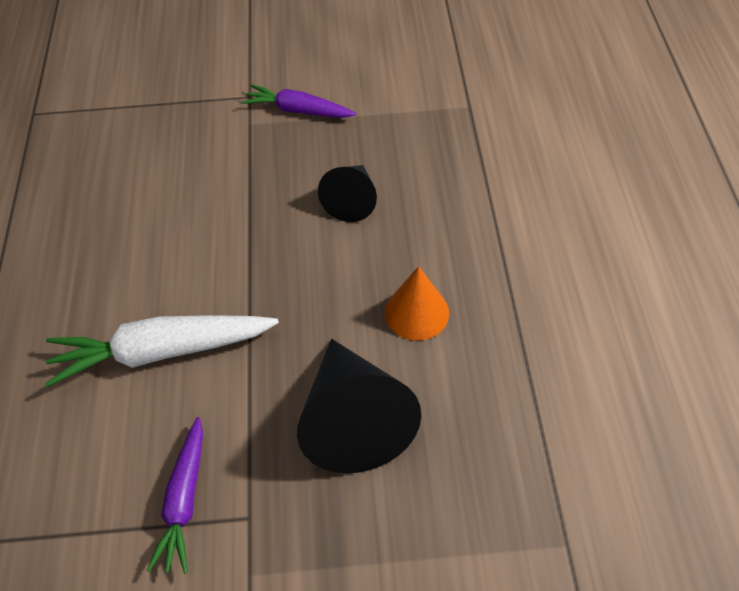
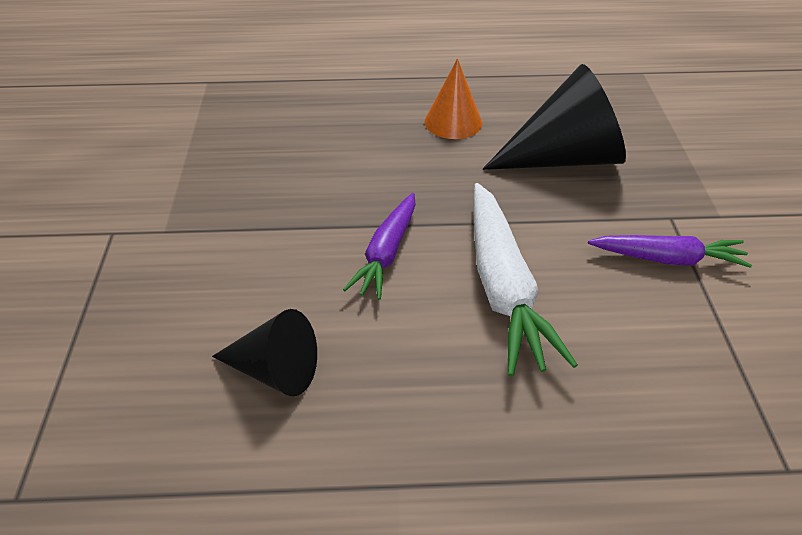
camera: 90 degrees left, 10 degrees down
purple carrot [242,84,356,118] -> purple carrot moved to [343,193,416,300]
black cone [318,165,377,222] -> black cone moved to [212,309,317,396]

